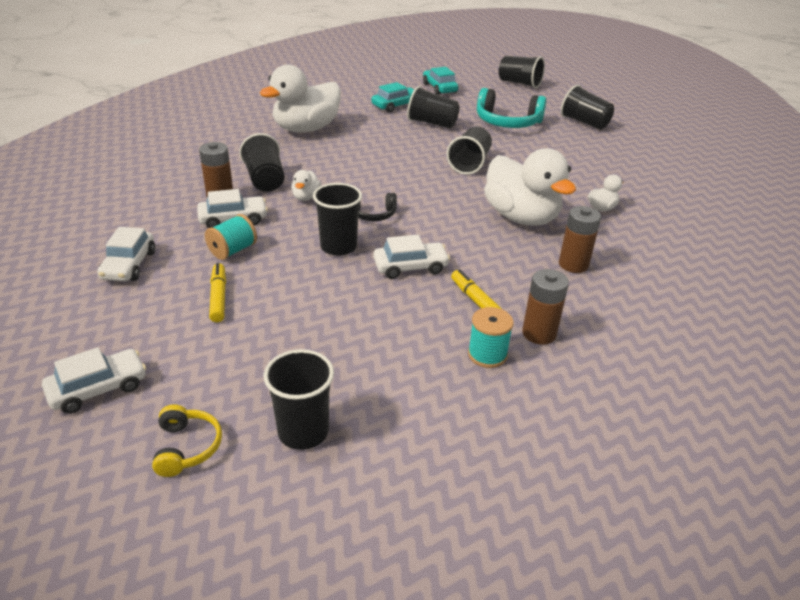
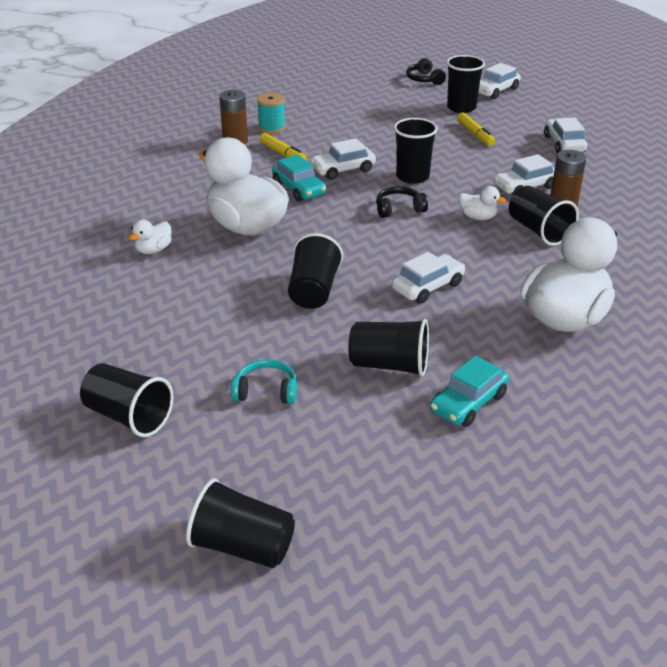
camera: 170 degrees right, 0 degrees up
yellow headphones [152,404,222,477] -> black headphones [406,58,446,85]
turquoise spool [205,214,257,260] -> none
black cup [264,349,334,450] -> black cup moved to [446,55,485,113]
white duck [291,170,321,201] -> white duck turned 120 degrees clockwise [459,186,506,220]
turquoise car [423,67,458,95] -> turquoise car moved to [272,155,326,202]
turquoise headphones [477,88,547,128] -> turquoise headphones [231,359,297,404], size x0.55
brown battery [559,206,601,273] -> none
none -> white car [392,252,465,304]

